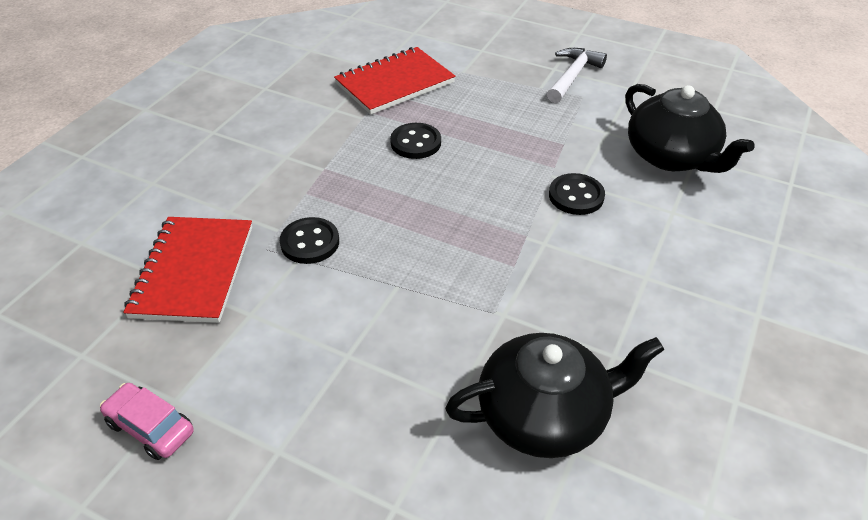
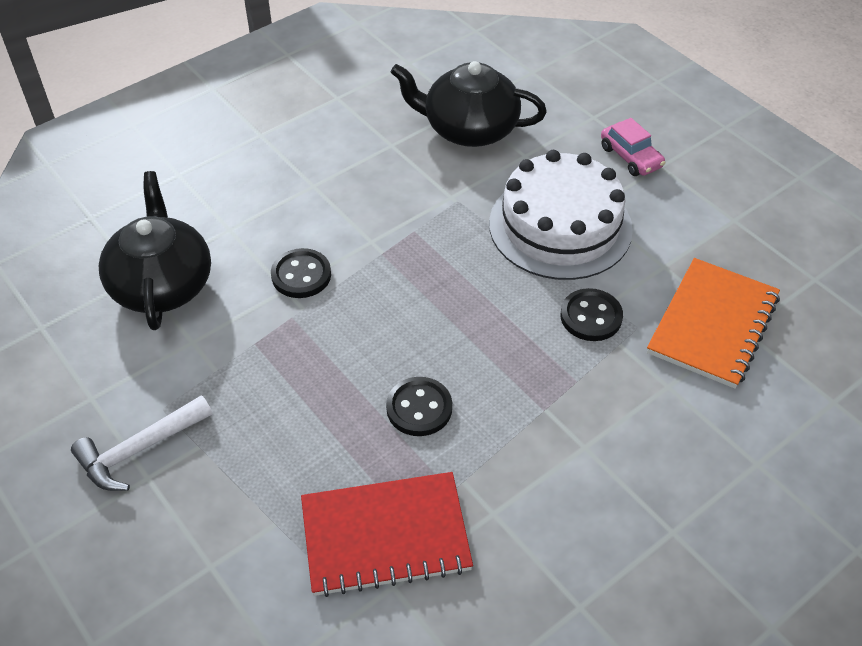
camera: 155 degrees left, 5 degrees up
pink car [100,383,194,460] -> pink car moved to [601,118,665,176]
red notebook [123,217,252,323] -> orange notebook [647,258,780,389]
none -> white cake [489,150,633,280]

